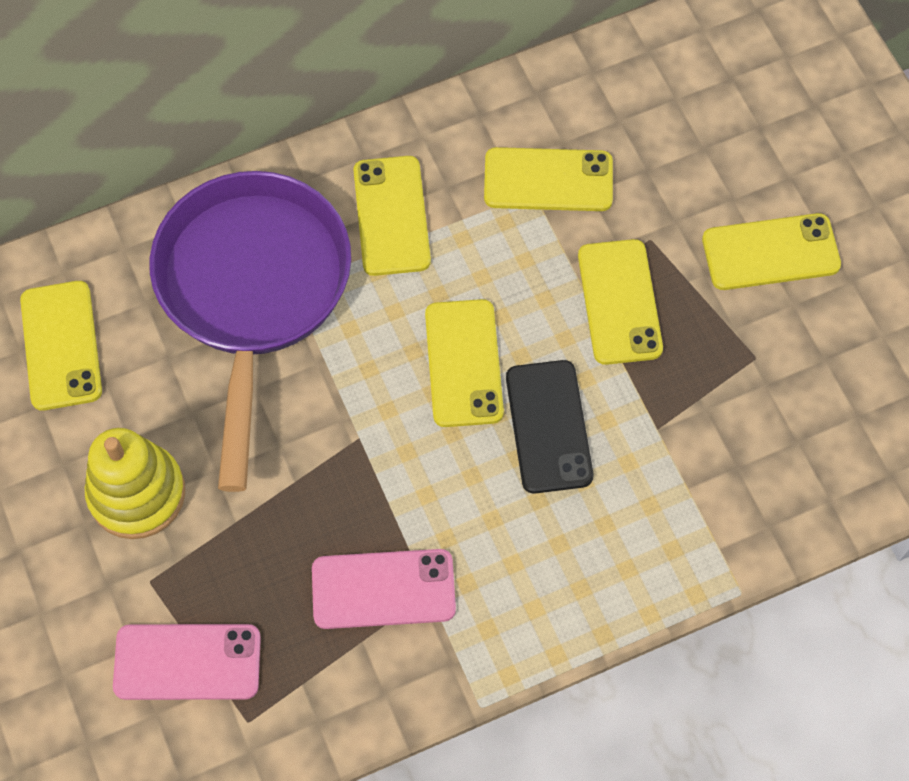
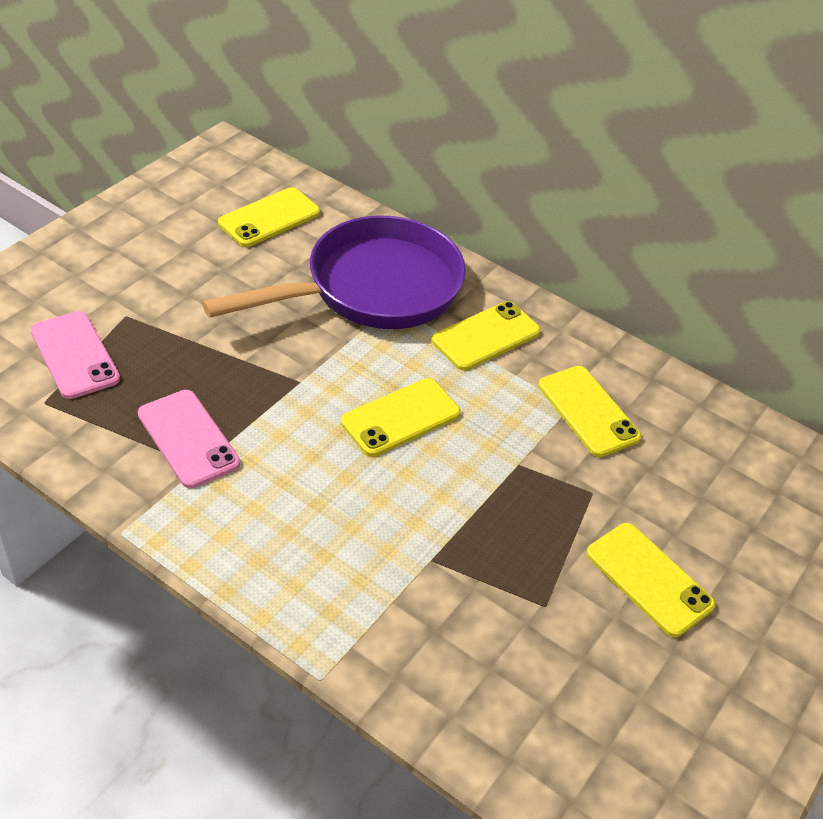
camera: 55 degrees right, 20 degrees down
yellow stacking toy [85,428,185,539] -> none
black phone [506,360,593,494] -> none
yellow phone [578,239,663,365] -> none

